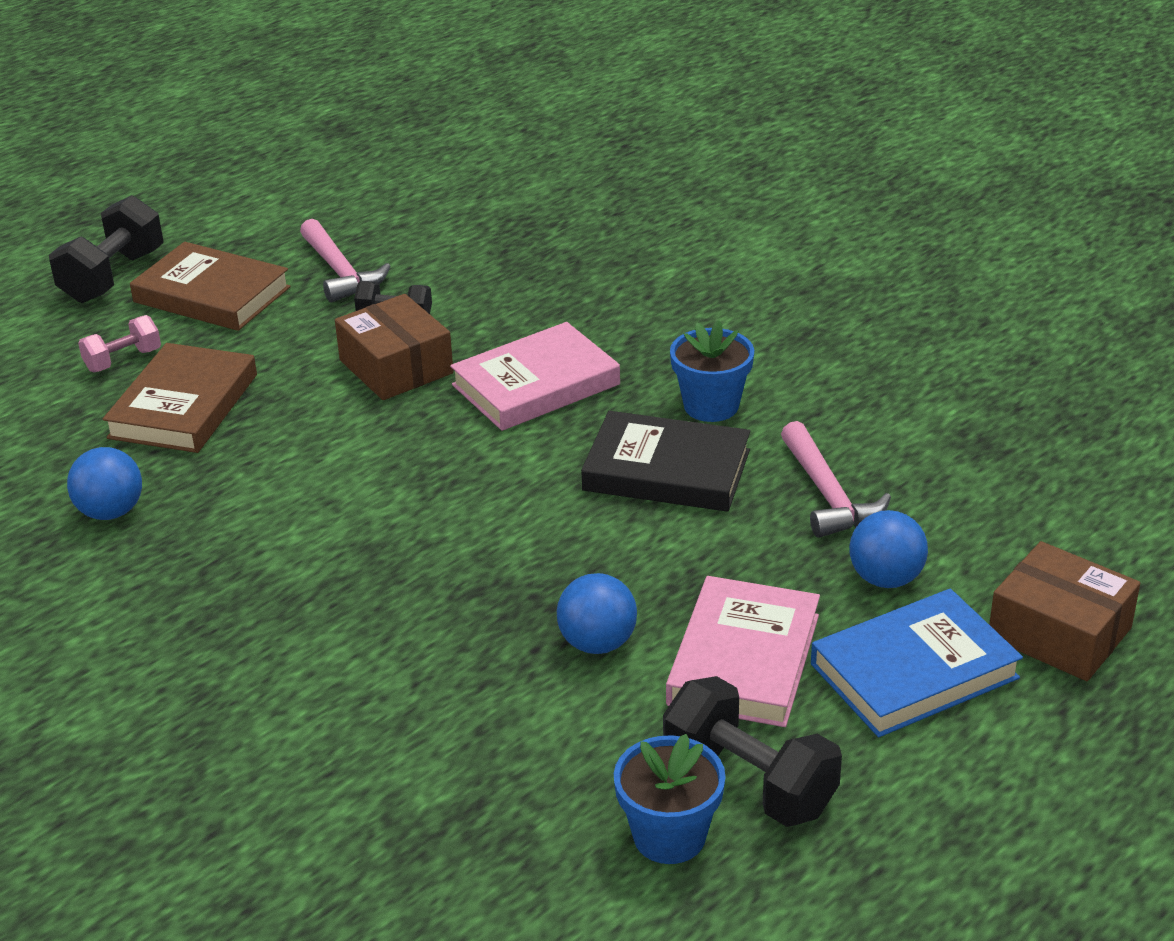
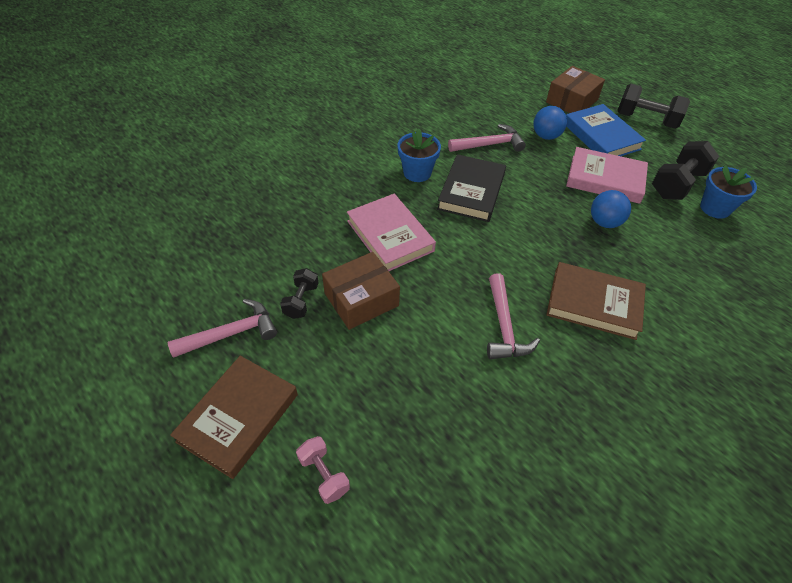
camera: 90 degrees left, 15 degrees up
black dumbbell [49,195,164,303] -> black dumbbell moved to [617,84,690,129]
blue ball [67,447,142,520] -> none
brown book [103,343,257,453] -> brown book moved to [546,262,646,340]
none -> pink hammer [487,274,540,359]

